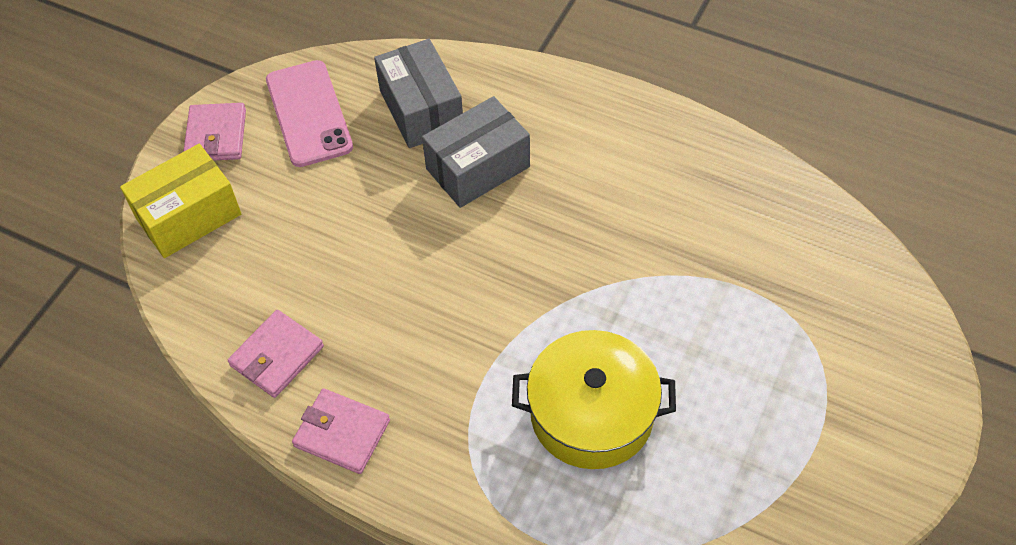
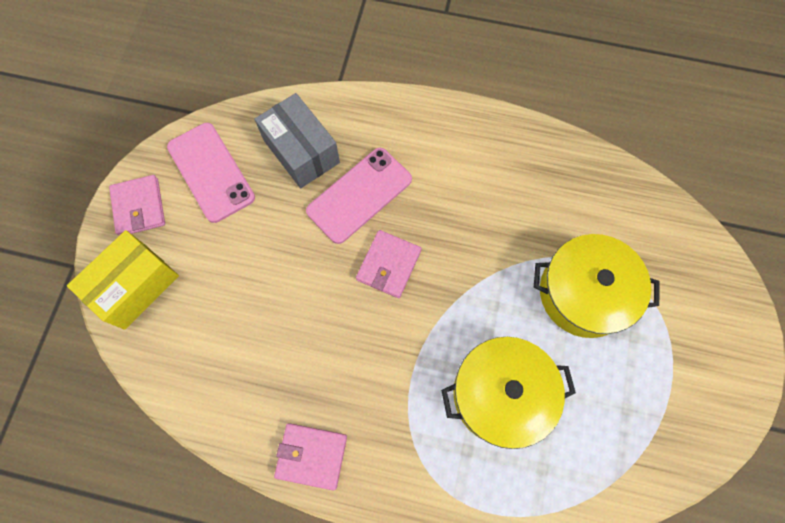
camera: 15 degrees left, 15 degrees up
pink wallet [228,310,324,398] -> pink wallet moved to [356,230,422,298]
grey box [422,96,530,208] -> pink phone [306,148,412,244]
none -> yellow pot [534,234,660,338]

